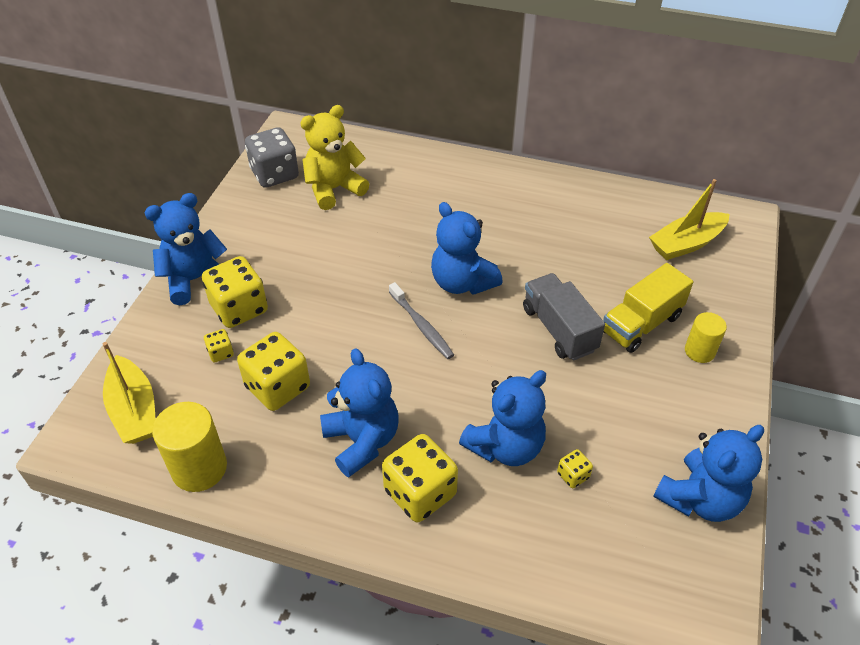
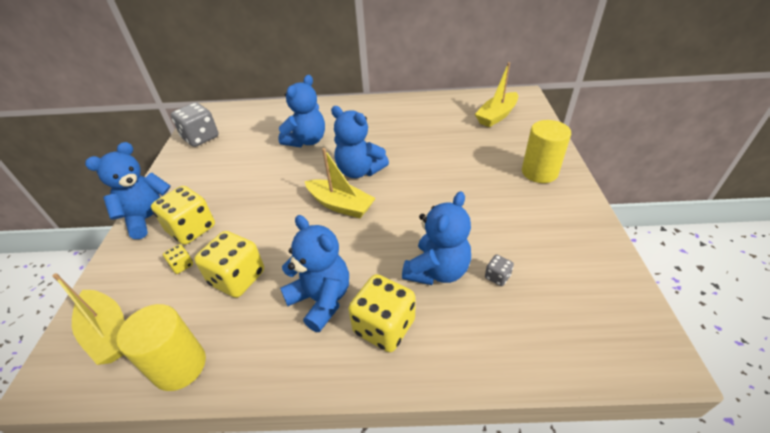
camera: 15 degrees left, 5 degrees down
yellow teddy bear [300,105,369,210] -> none
grey toothbrush [389,282,454,359] -> yellow boat [305,148,376,218]
grey truck [523,273,605,361] -> none
yellow dice [557,449,593,488] -> grey dice [485,255,514,286]
yellow truck [603,263,693,353] -> none
blue teddy bear [653,425,764,522] -> blue teddy bear moved to [278,75,325,147]
yellow cylinder [685,312,727,363] -> yellow cylinder [522,120,571,183], size x1.62

